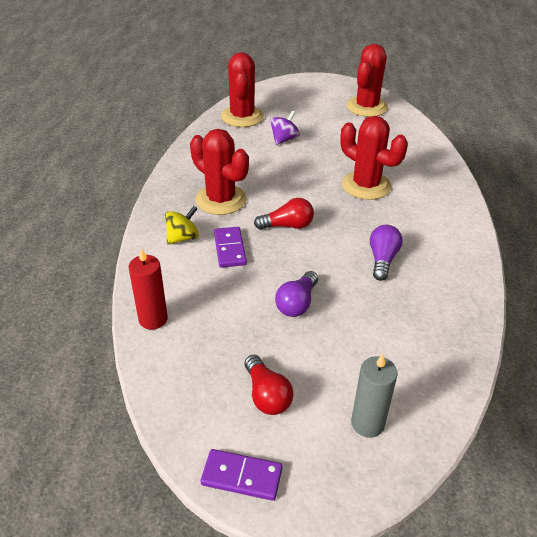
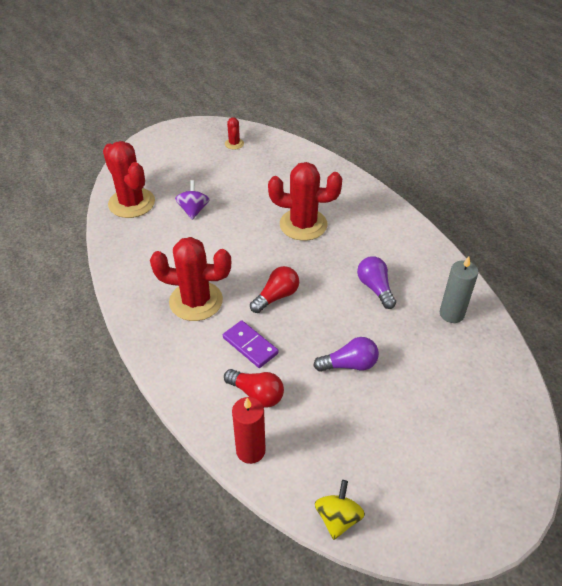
camera: 35 degrees left, 5 degrees up
yellow spinning top [165,206,199,244] -> yellow spinning top moved to [315,480,365,540]
purple domino [201,449,282,501] -> none
red light bulb [244,355,294,415] -> red light bulb moved to [224,369,284,407]
purple light bulb [275,271,318,317] -> purple light bulb turned 90 degrees counterclockwise [313,337,379,372]
red cactus [346,44,388,117] -> red cactus [225,117,244,150], size x0.46
grey candle [351,354,398,438] -> grey candle moved to [440,257,478,323]

